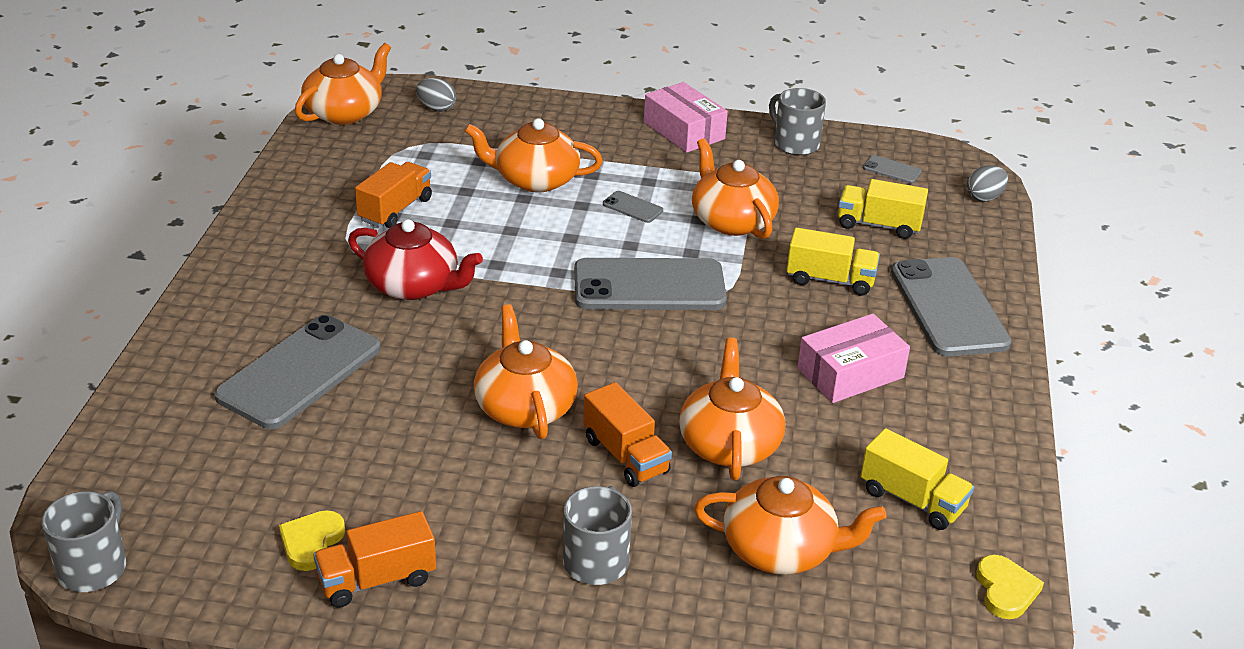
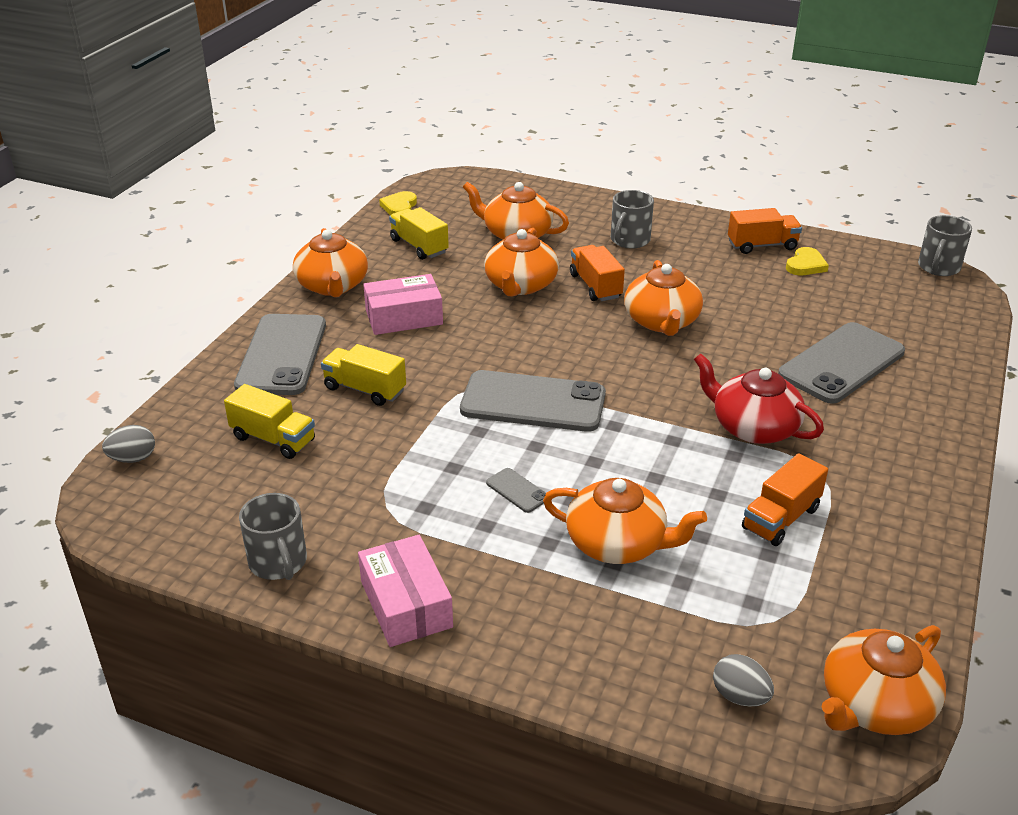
camera: 165 degrees left, 0 degrees up
orange teapot [692,138,779,239] -> orange teapot moved to [293,228,368,297]
grey phone [863,155,922,183] -> none

